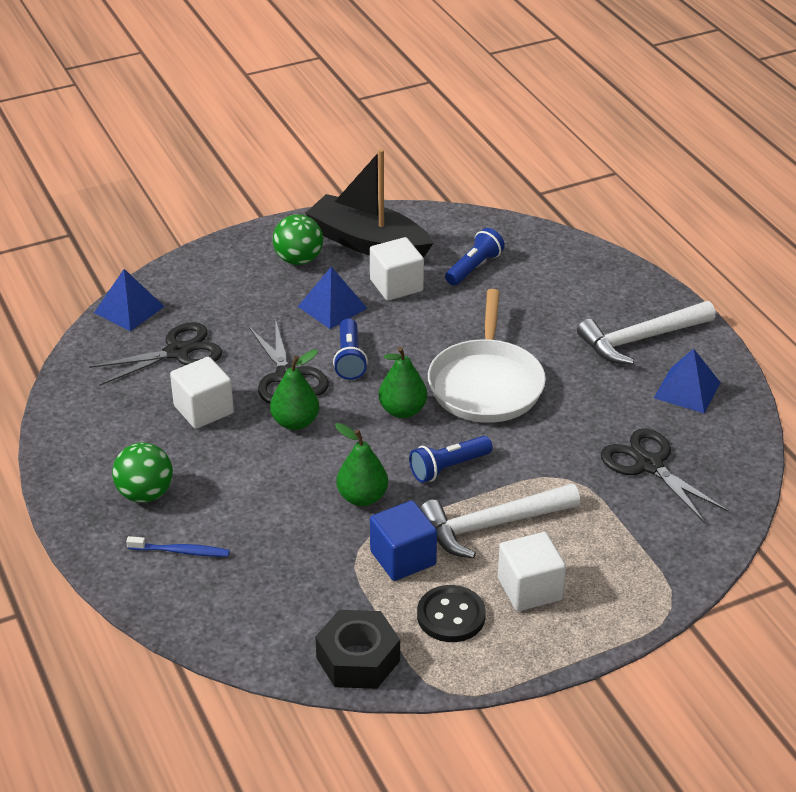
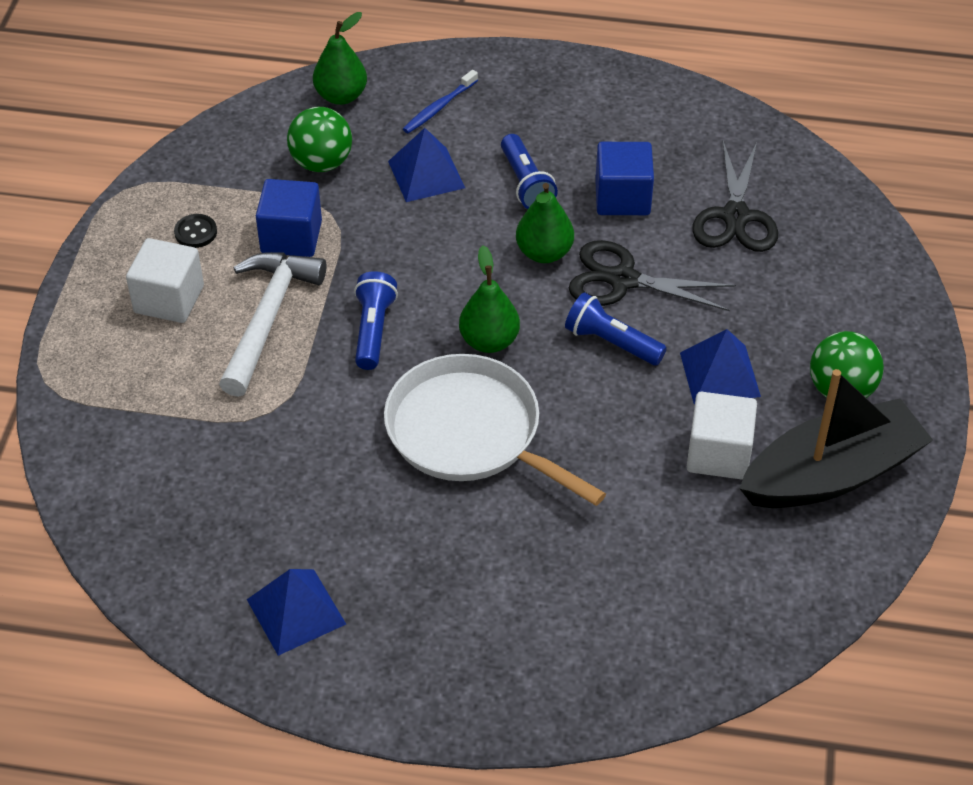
camera: 125 degrees right, 10 degrees up
blue pyramid [94,269,165,331] -> blue pyramid moved to [388,128,465,202]
green ball [112,443,173,503] -> green ball moved to [287,107,352,172]
white cube [170,357,234,429] -> blue cube [595,142,654,215]
black nut [315,610,400,689] -> none
green pear [335,423,388,506] -> green pear moved to [313,12,367,105]
black button [417,585,486,642] -> black button [174,214,217,248], size x0.60
blue flashlight [445,228,505,286] -> blue flashlight moved to [501,134,558,209]
white hammer [577,301,715,365] -> none
black scissors [601,428,728,523] -> none

